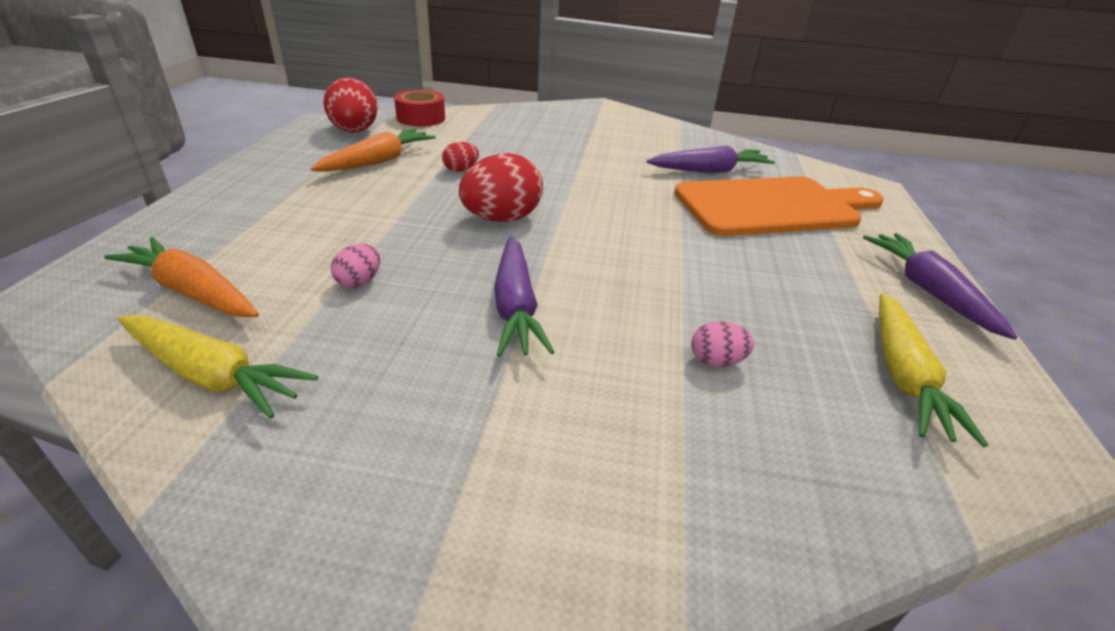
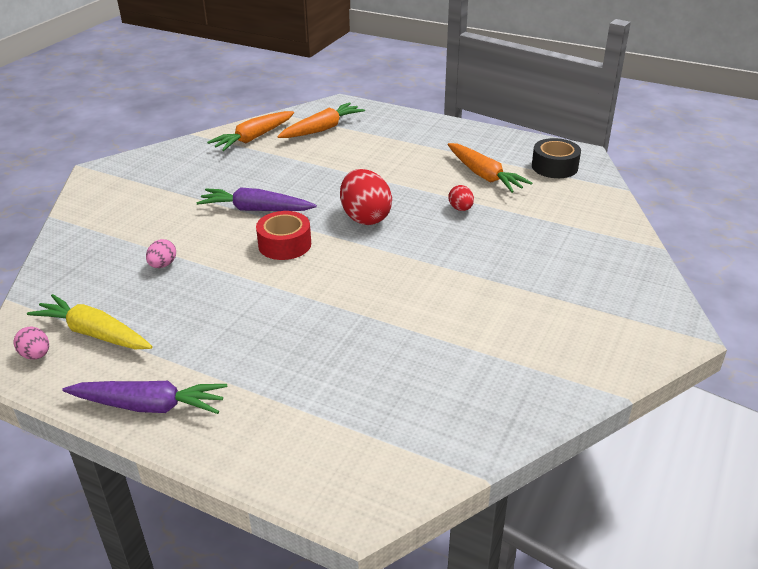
camera: 110 degrees right, 0 degrees up
yellow carrot [118,315,318,419] -> orange carrot [207,111,294,151]
red egg [323,77,378,133] -> black tape [532,138,581,178]
pink egg [331,244,380,288] -> pink egg moved to [13,327,49,360]
red tape [394,90,445,127] -> red tape moved to [256,211,311,260]
purple carrot [646,146,775,173] -> none
orange cutting board [674,176,883,236] -> none

